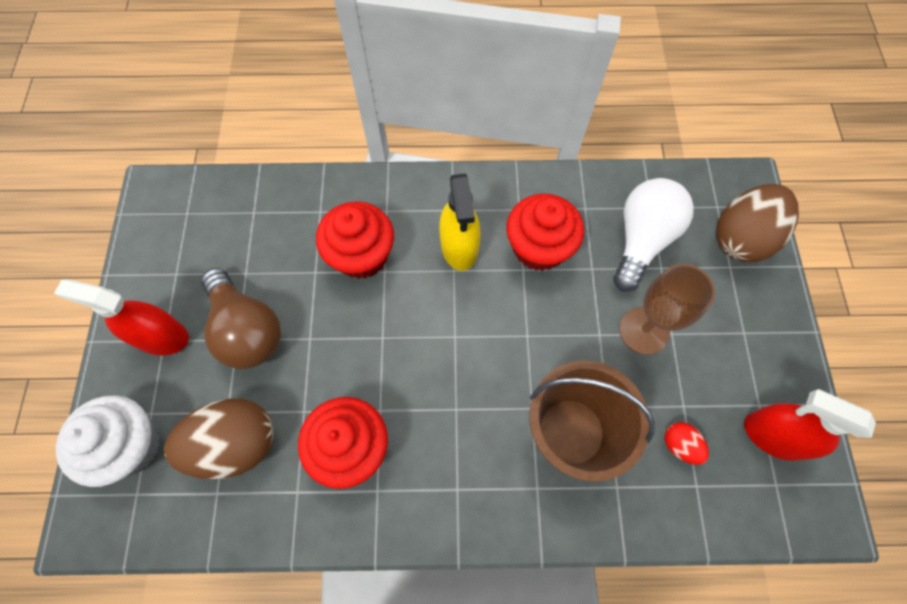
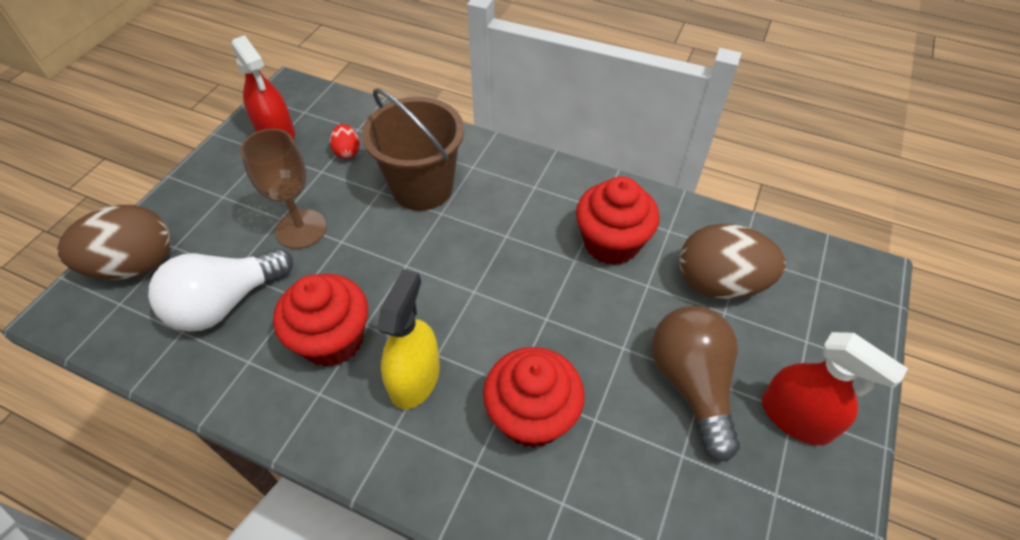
camera: 155 degrees left, 15 degrees down
white cupcake [56,395,160,487] -> none

